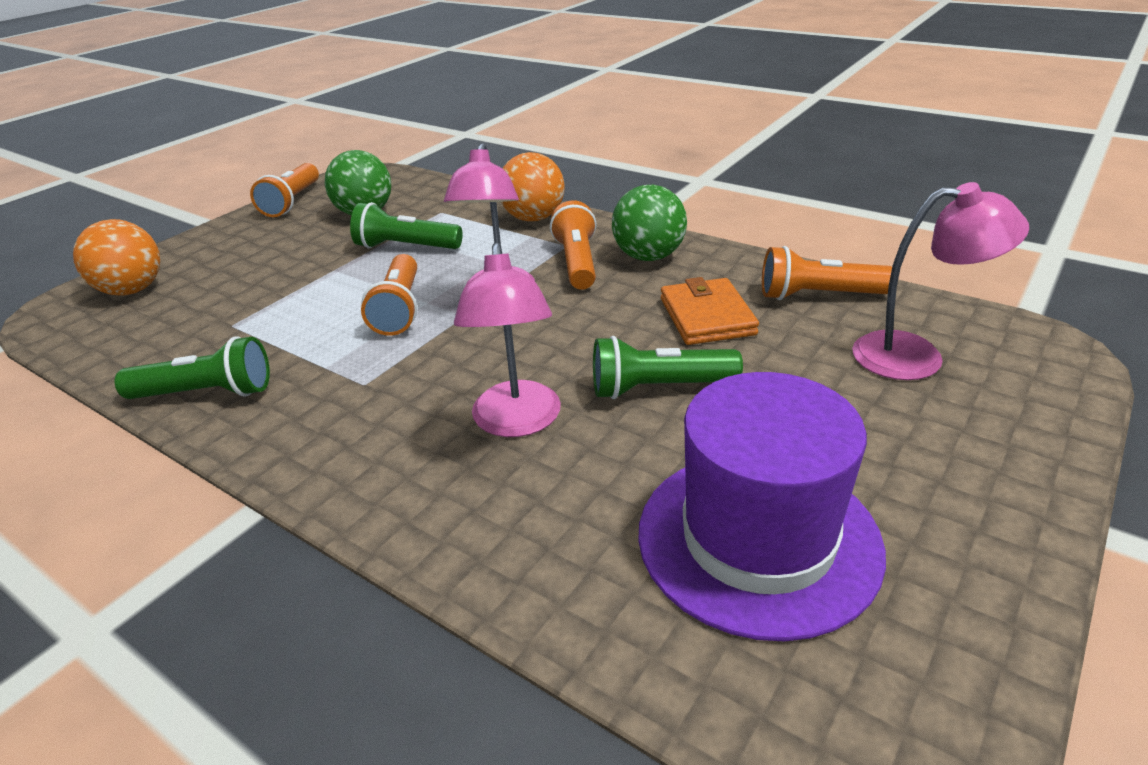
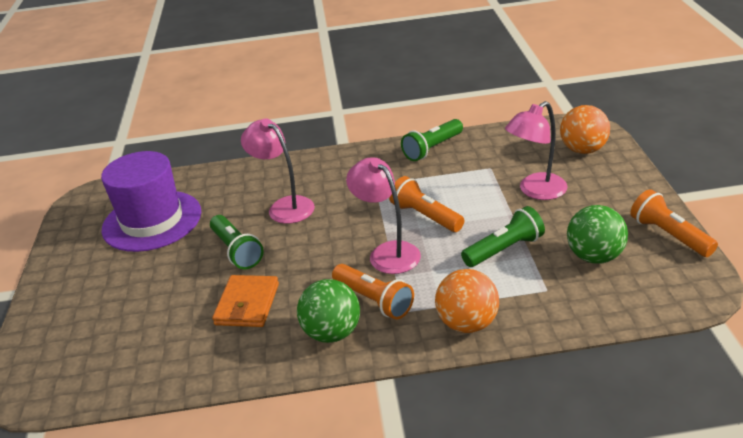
camera: 140 degrees right, 0 degrees up
green flashlight [593,336,743,399] -> green flashlight turned 105 degrees clockwise [210,215,264,269]
orange wallet [661,277,759,345] -> orange wallet turned 60 degrees clockwise [212,275,279,327]
orange flashlight [762,246,892,300] -> none
pink lamp [852,182,1029,380] -> pink lamp moved to [505,101,568,200]

